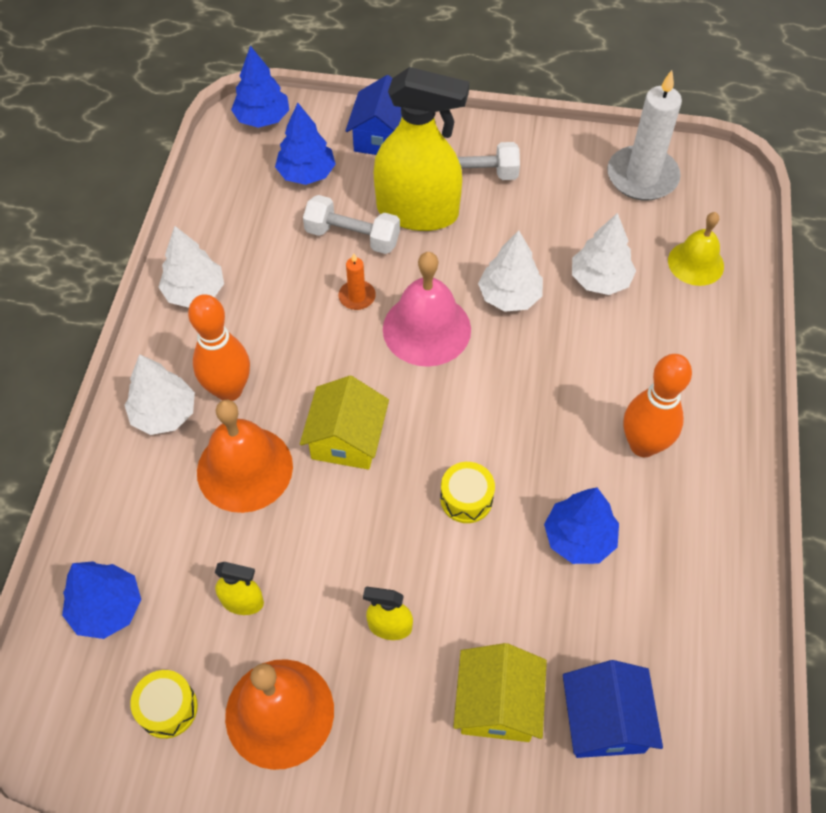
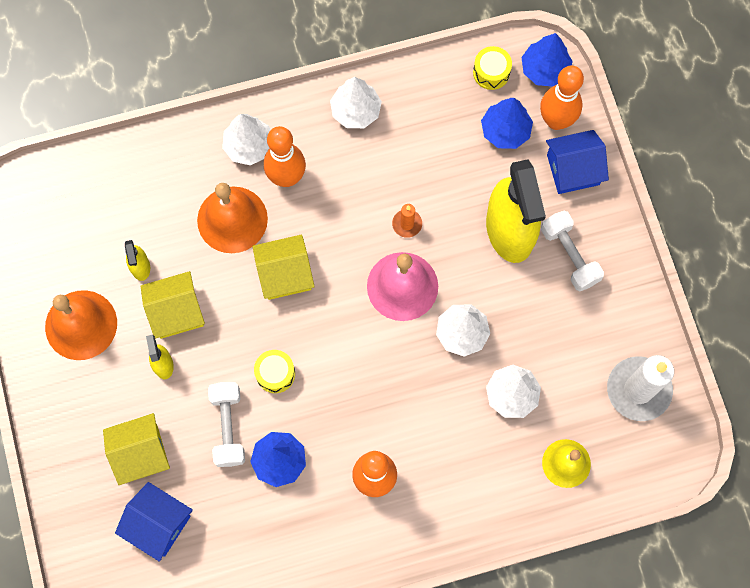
camera: 65 degrees right, 15 degrees up
blue tree [62,561,141,639] -> none
yellow drum [130,670,198,739] -> yellow drum moved to [473,46,512,90]
white dumbbell [303,195,400,254] -> white dumbbell moved to [208,382,245,467]
blue house [563,660,663,758] -> blue house turned 60 degrees clockwise [115,482,193,562]
none -> yellow house [141,271,205,339]
none -> orange bowling pin [540,66,584,130]

